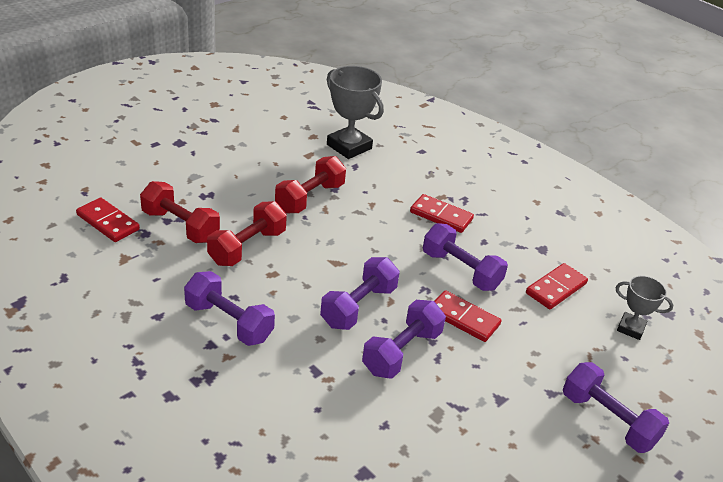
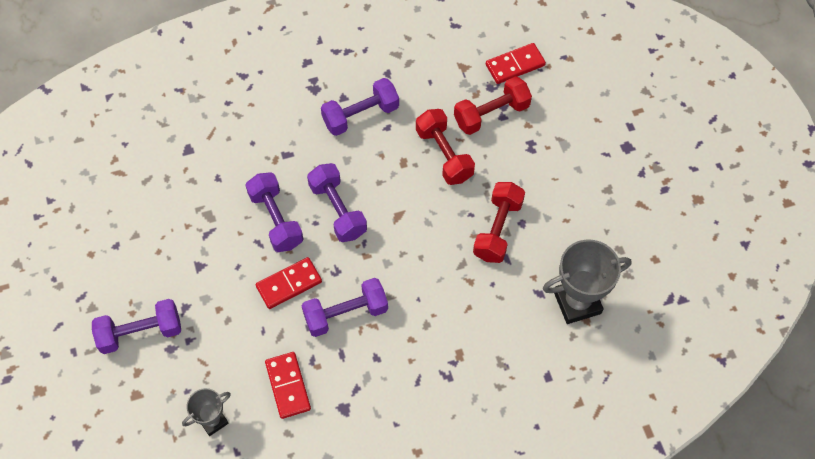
camera: 120 degrees right, 25 degrees up
red dumbbell [275,156,346,213] -> red dumbbell turned 45 degrees clockwise [473,182,525,263]
red domino [410,194,474,233] -> none

